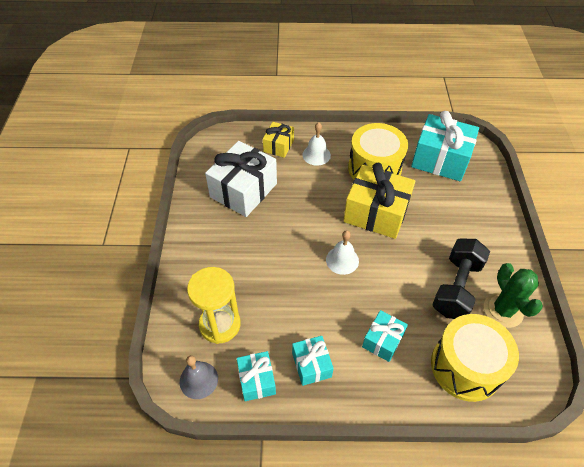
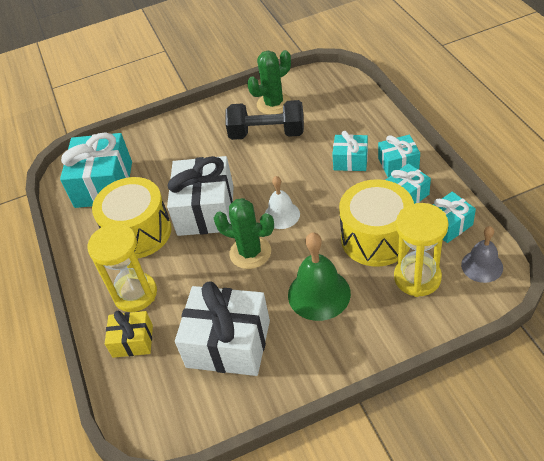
camera: 105 degrees left, 5 degrees down
white bell [302,122,331,166] -> yellow hourglass [87,223,157,312]
yellow gift [343,163,415,239] -> white gift [167,156,233,236]
yellow drum [431,314,519,402] -> yellow drum moved to [339,179,414,267]
none -> green cactus [214,198,274,269]
none -> green bell [288,232,351,321]
none -> turquoise gift [378,135,420,177]

